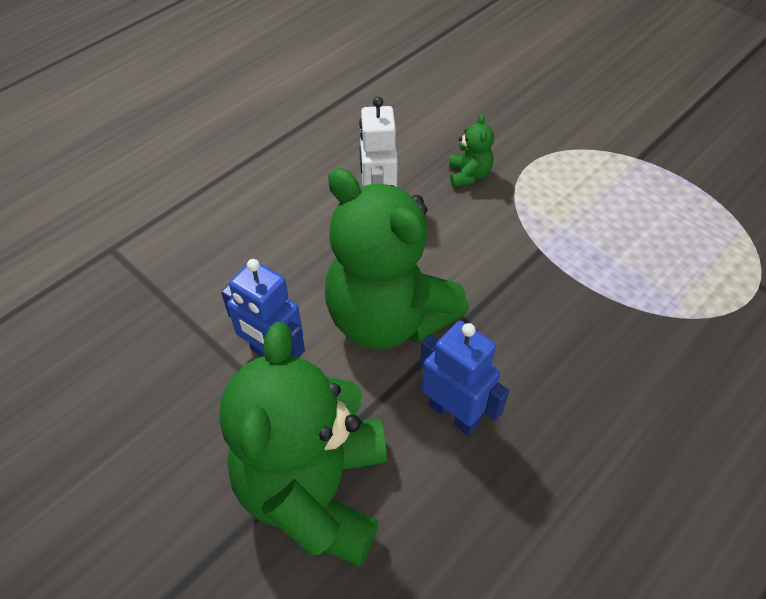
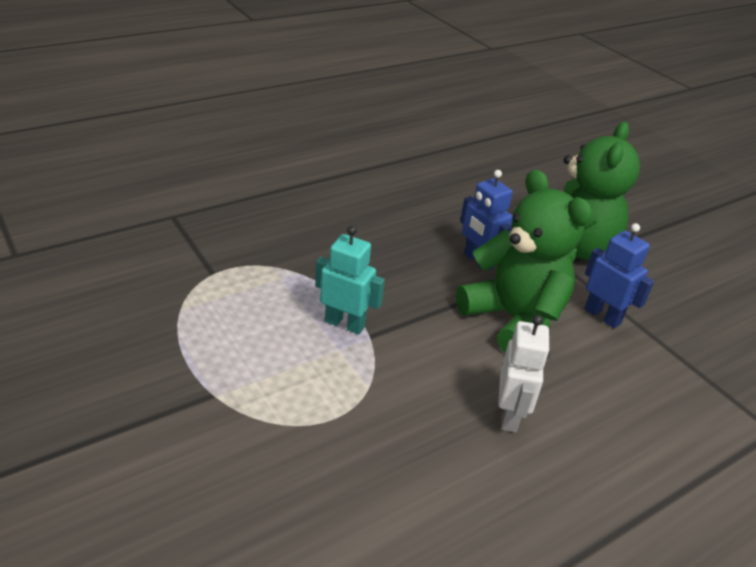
camera: 170 degrees left, 15 degrees down
green teddy bear [449,114,494,187] -> none
none -> turquoise robot [315,226,385,334]

